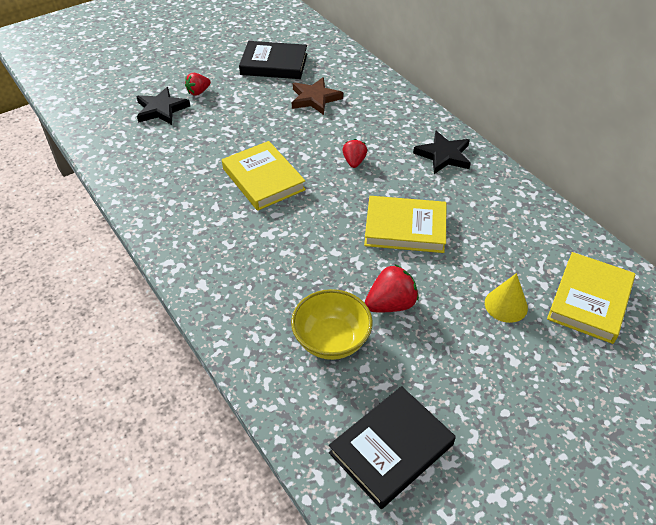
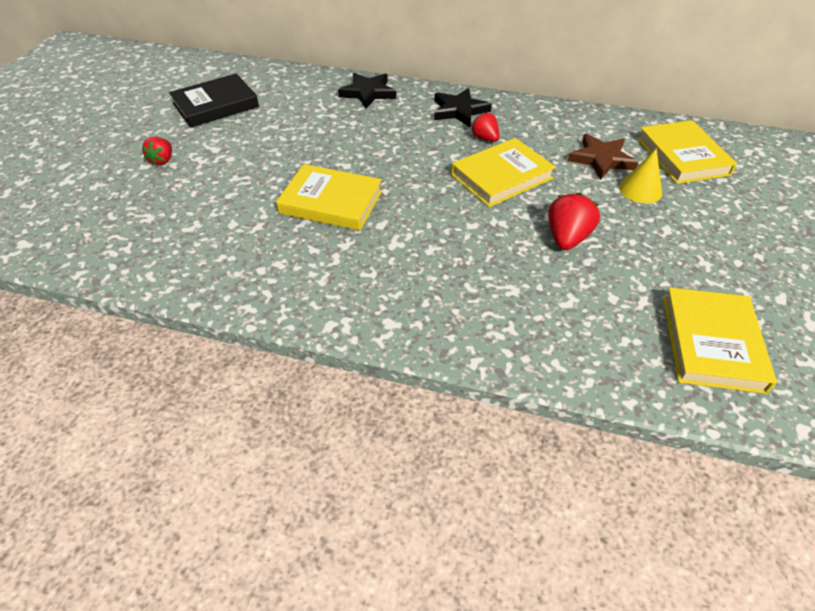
camera: 40 degrees left, 0 degrees up
black star [136,87,190,125] -> black star moved to [338,73,396,109]
yellow bowl [291,289,373,360] -> none
brown star [292,77,343,115] -> brown star moved to [568,134,638,180]
black book [329,386,456,509] -> yellow book [663,287,777,394]
red strawberry [342,139,367,168] -> red strawberry moved to [471,112,499,142]

